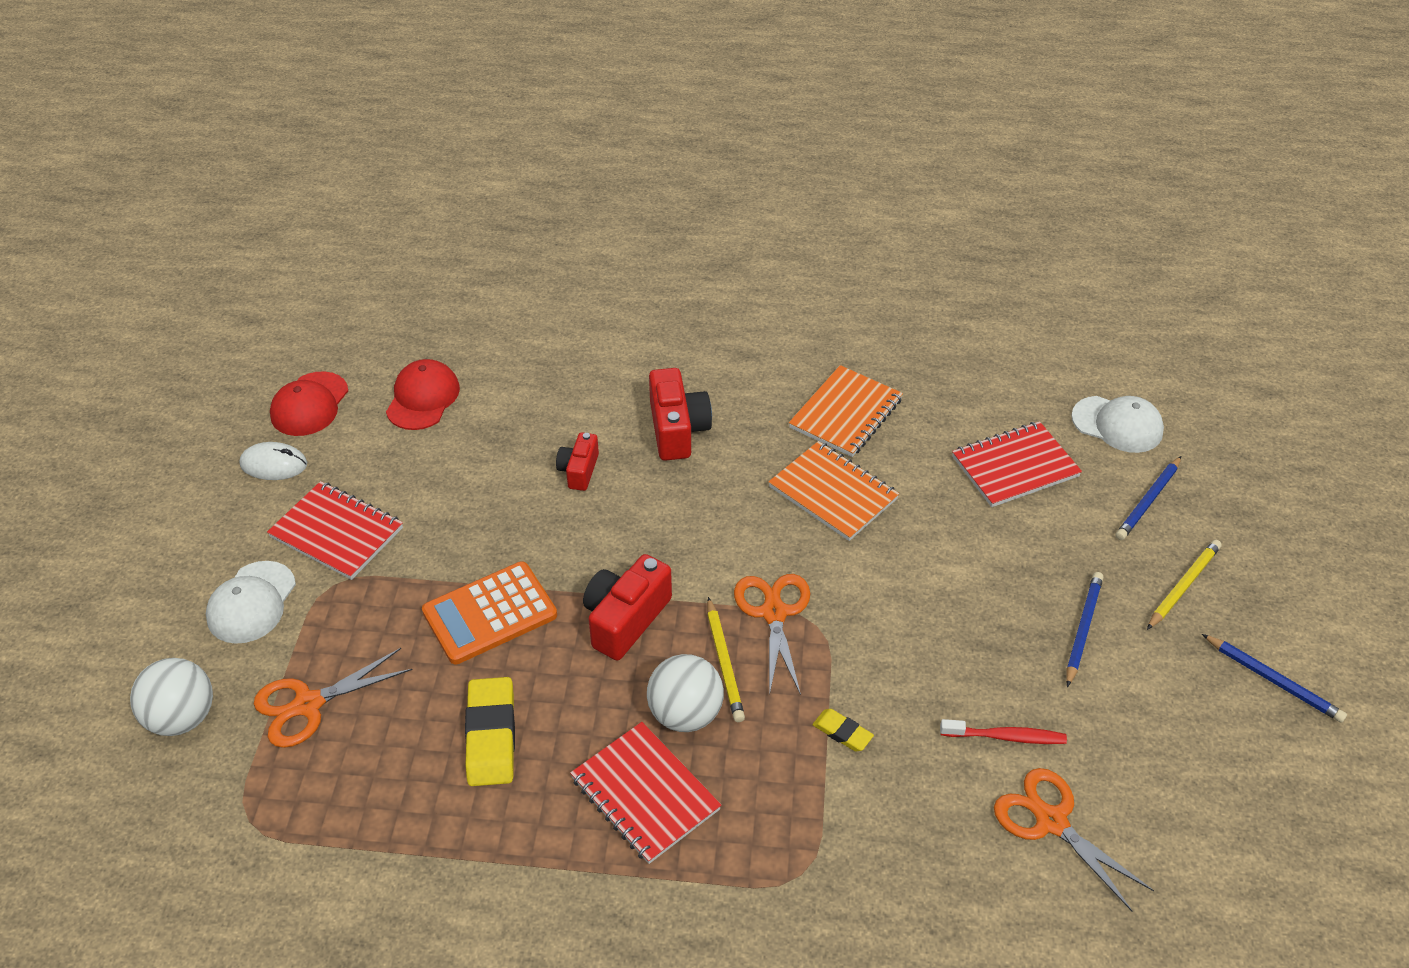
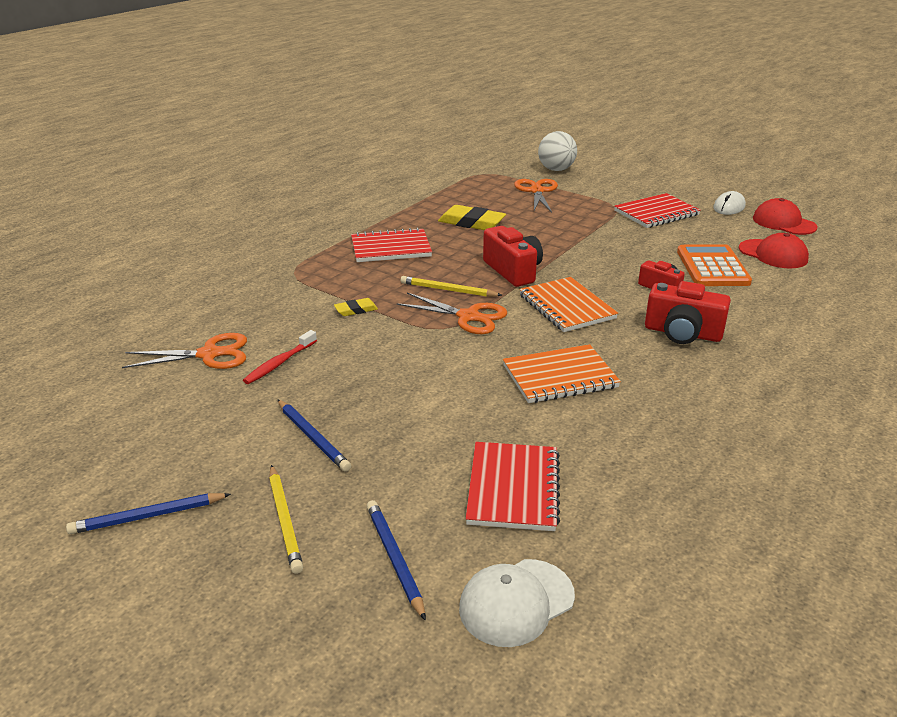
camera: 120 degrees right, 15 degrees down
white cap [206,561,296,644] -> none
orange calculator [422,561,557,664] -> orange calculator moved to [677,244,752,286]
white ball [647,654,724,732] -> none
orange notebook [789,365,903,457] -> orange notebook moved to [519,277,618,332]

